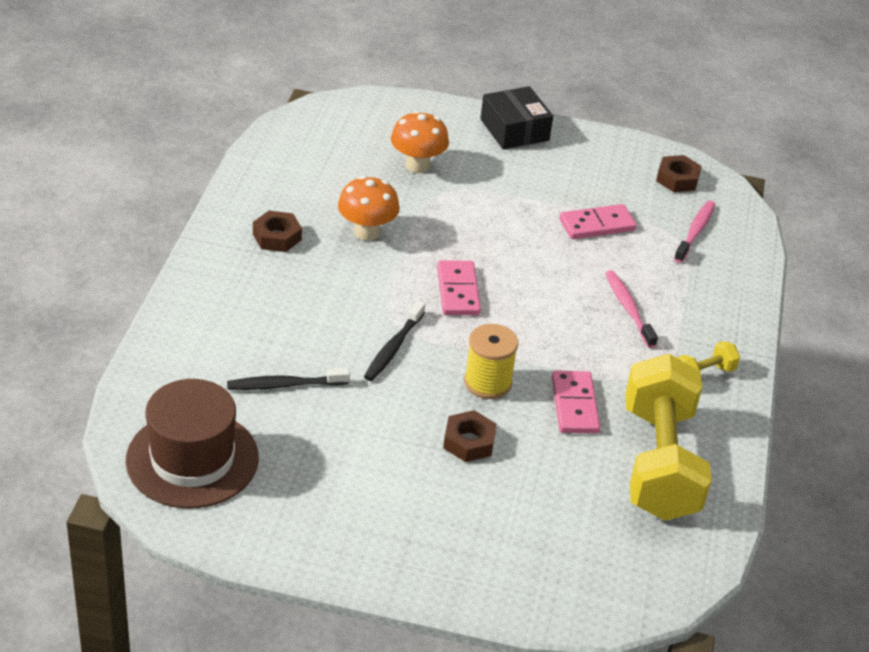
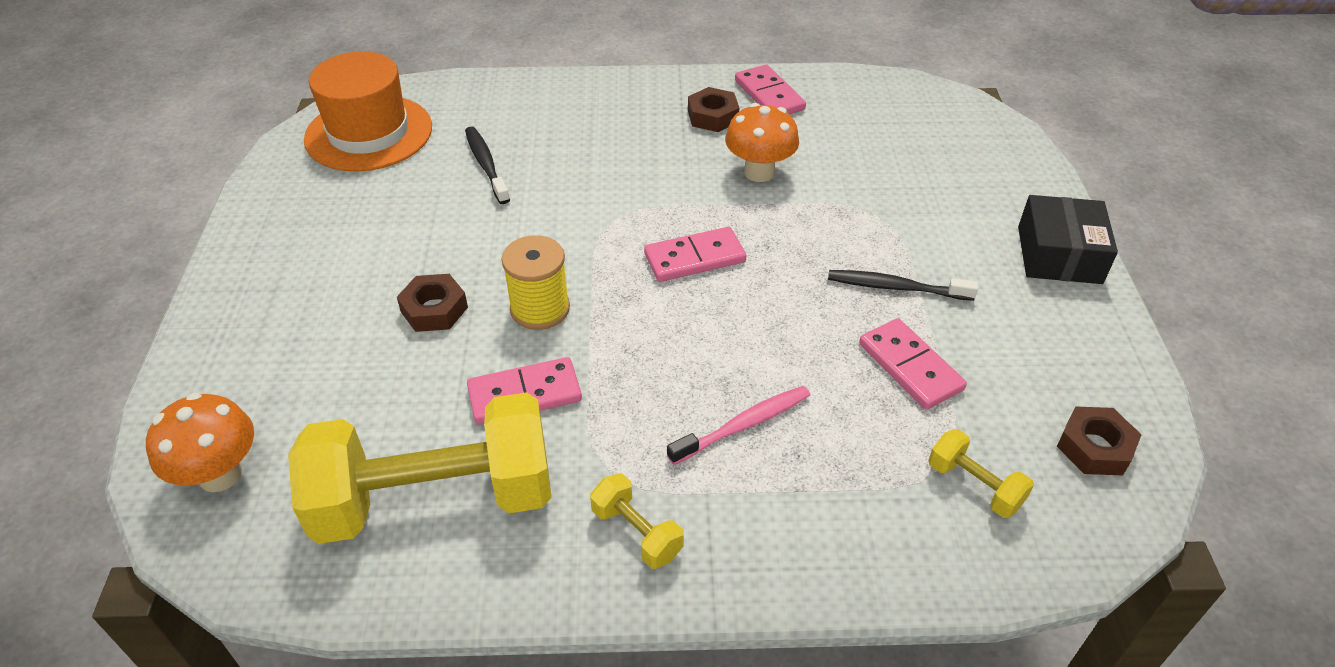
camera: 80 degrees right, 5 degrees up
brown hat [126,379,259,509] -> orange hat [304,51,432,171]
black toothbrush [364,301,425,381] -> black toothbrush moved to [828,270,978,301]
orange mushroom [391,111,449,173] -> orange mushroom moved to [146,392,254,492]
black box [480,86,553,149] -> black box turned 45 degrees counterclockwise [1018,195,1118,284]
pink toothbrush [674,201,715,263] -> yellow dumbbell [929,429,1034,518]
none -> pink domino [735,64,806,114]

